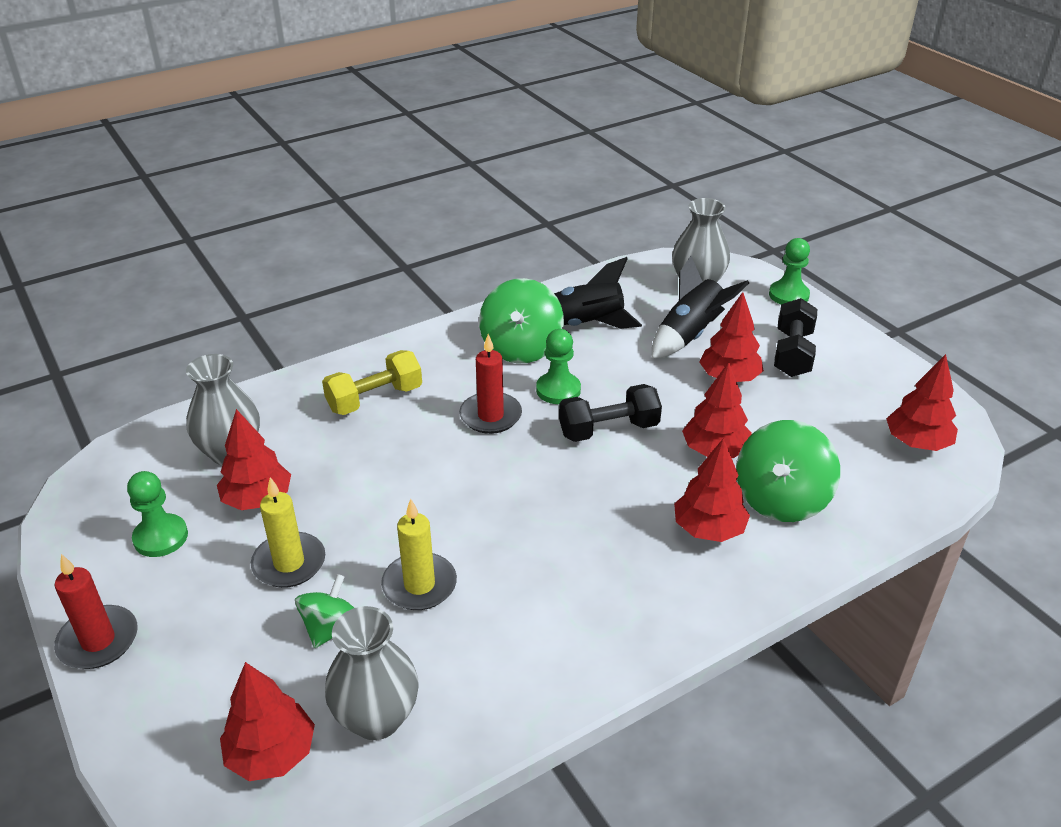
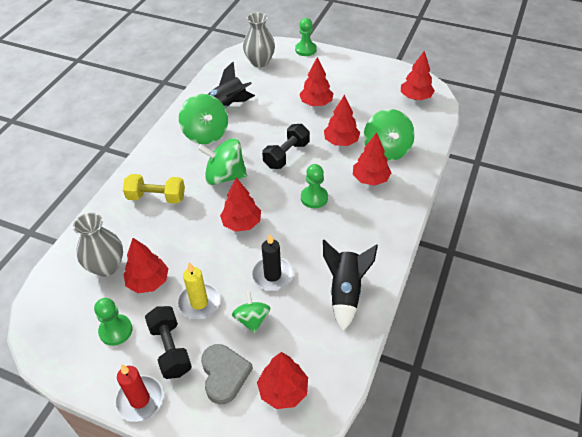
camera: 35 degrees left, 10 degrees up
yellow dumbbell [322,350,422,415] -> yellow dumbbell turned 75 degrees clockwise [123,174,185,204]
grey vase [325,606,419,740] -> none
yellow candle [381,499,457,610] -> black candle [252,234,293,291]
red candle [459,334,522,434] -> green spinning top [198,138,247,185]
green pawn [536,329,581,404] -> green pawn moved to [301,164,328,208]
black rocket [652,256,749,359] -> black rocket moved to [323,240,378,332]
black dumbbell [774,298,817,377] -> black dumbbell moved to [145,306,192,379]
none -> grey heart [201,344,253,404]
none -> red tree [220,177,261,232]

